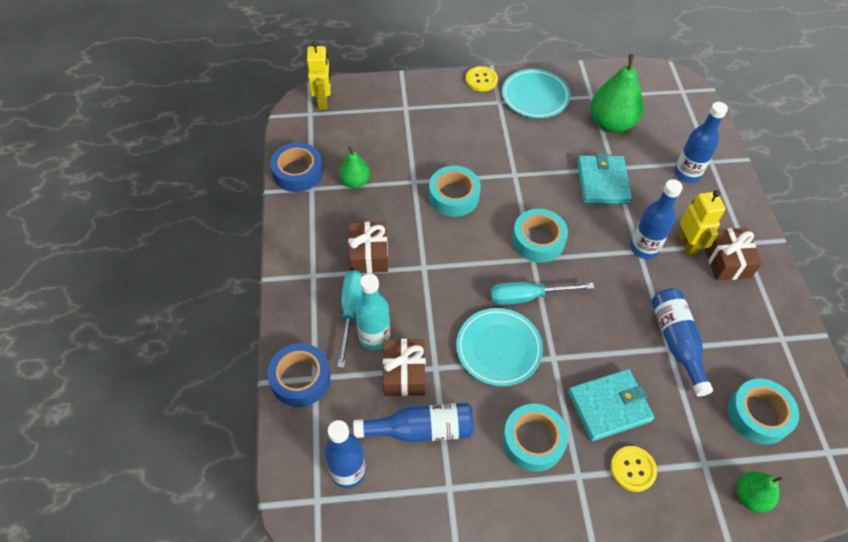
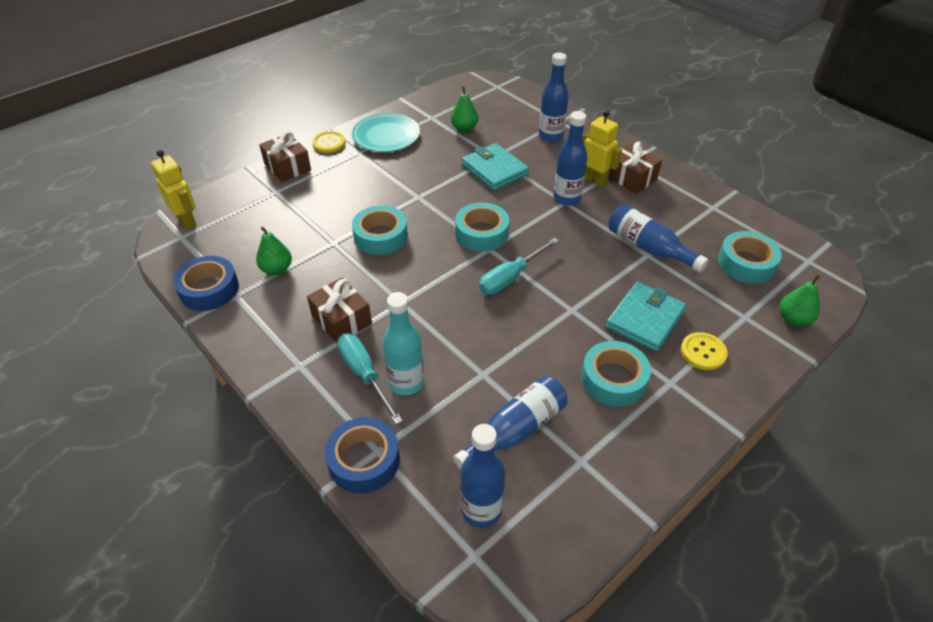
camera: 35 degrees left, 10 degrees down
brown gift [383,339,426,396] -> brown gift moved to [259,131,311,182]
turquoise plate [456,308,543,386] -> none
green pear [590,54,643,133] -> green pear [451,86,478,132], size x0.56

